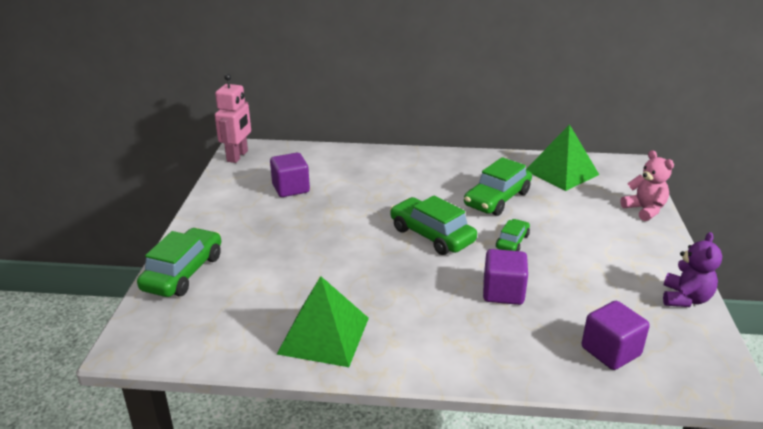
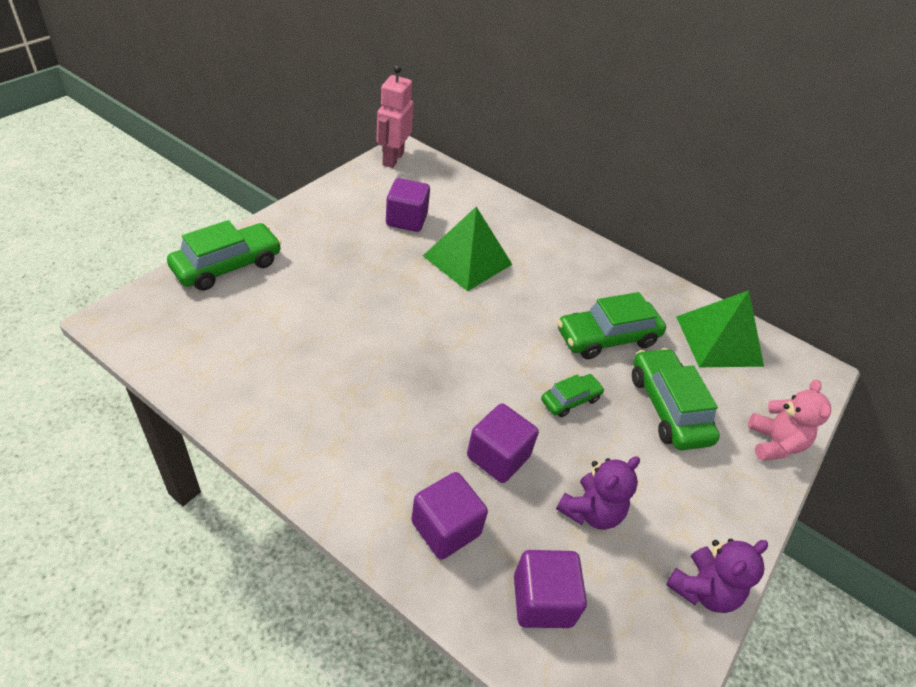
camera: 25 degrees right, 15 degrees up
pink robot [215,74,251,163] -> pink robot turned 150 degrees clockwise [377,65,414,168]
green pyramid [277,276,369,367] -> green pyramid moved to [423,207,513,291]
green car [390,195,477,255] -> green car moved to [632,348,720,450]
none -> purple cube [411,472,488,560]
none -> purple teddy bear [556,456,640,530]

